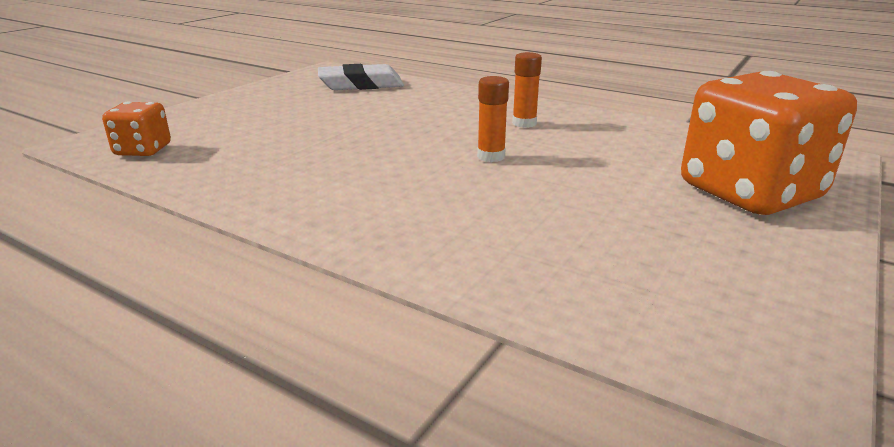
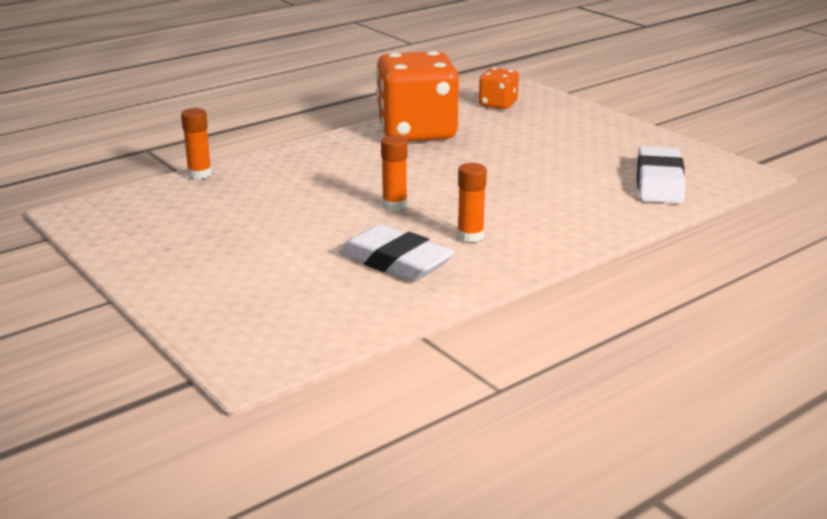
camera: 110 degrees right, 0 degrees up
orange dice [681,71,857,215] -> orange dice moved to [376,51,459,141]
none -> orange glue stick [181,108,212,179]
none -> white eraser [339,224,455,282]

